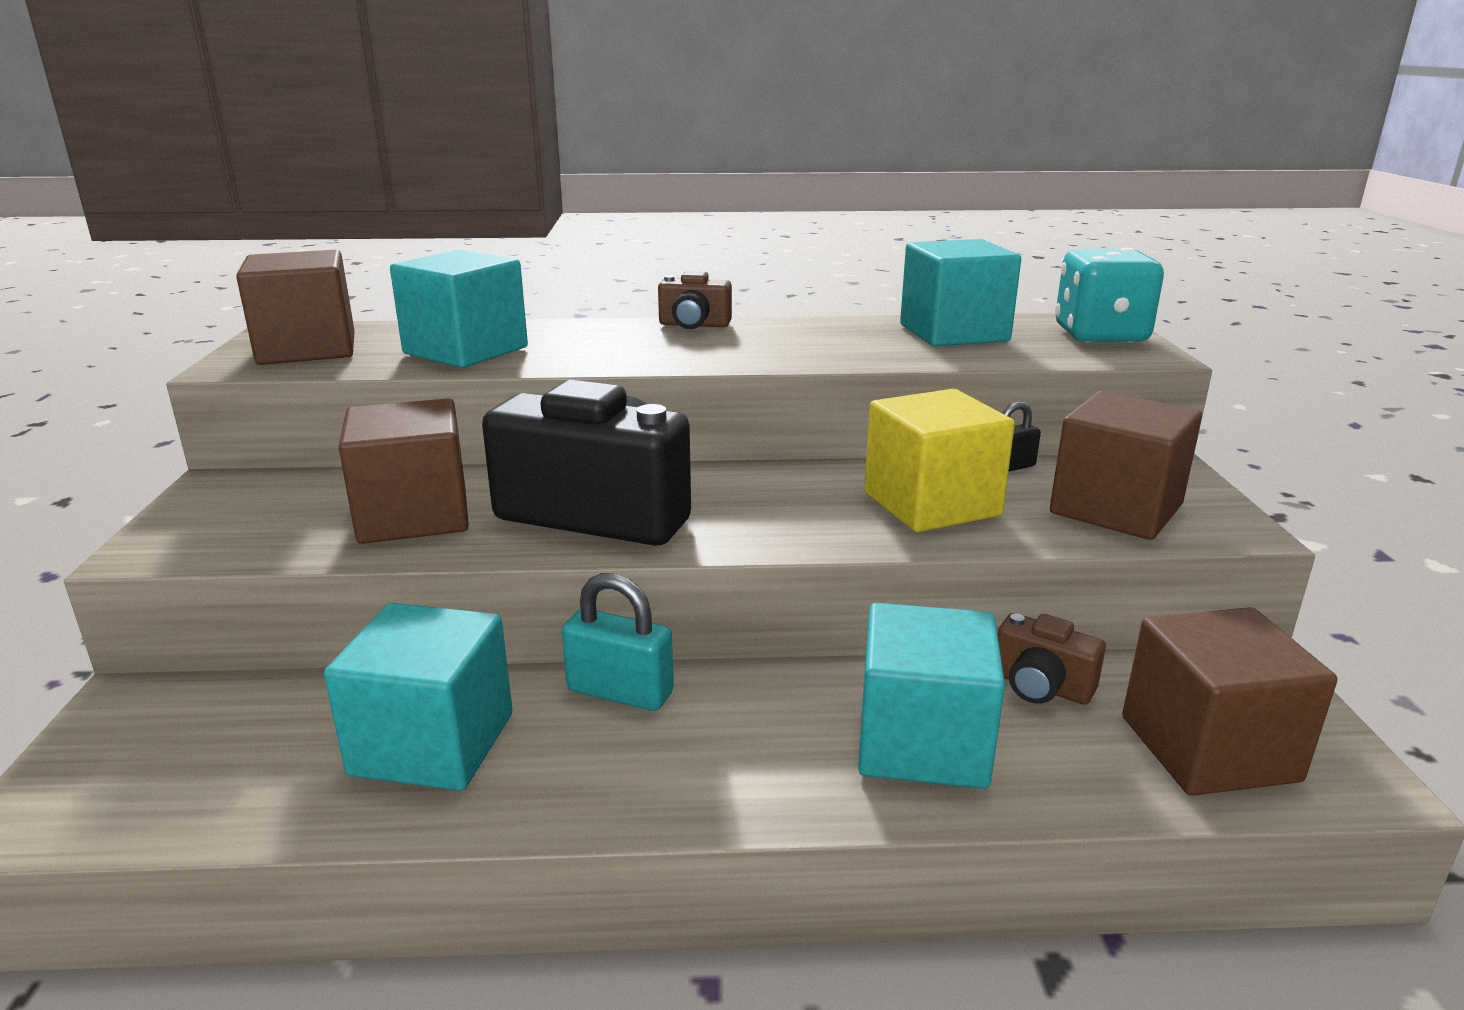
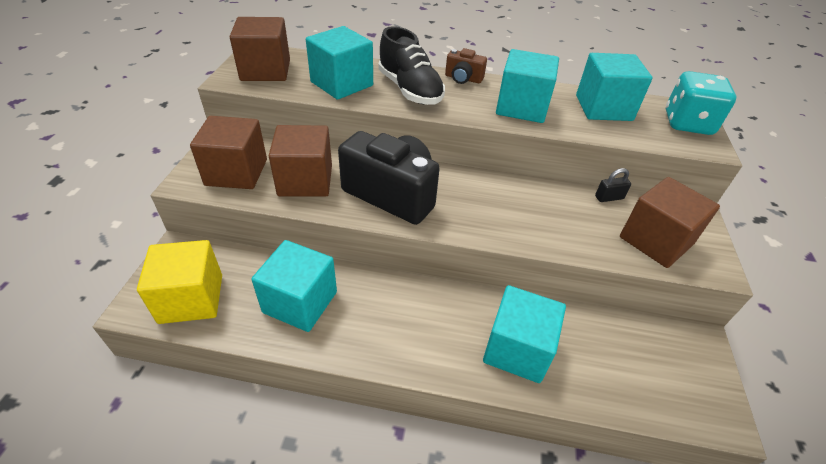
camera: 10 degrees right, 20 degrees up
turquoise padlock [562,573,674,711] -> none
yellow cube [864,389,1015,532] -> yellow cube moved to [137,240,222,324]
brown camera [998,613,1106,705] -> none
brown cube [1122,607,1337,796] -> brown cube moved to [190,116,267,189]
none -> black shoe [378,26,445,105]
none -> turquoise cube [496,49,559,123]

